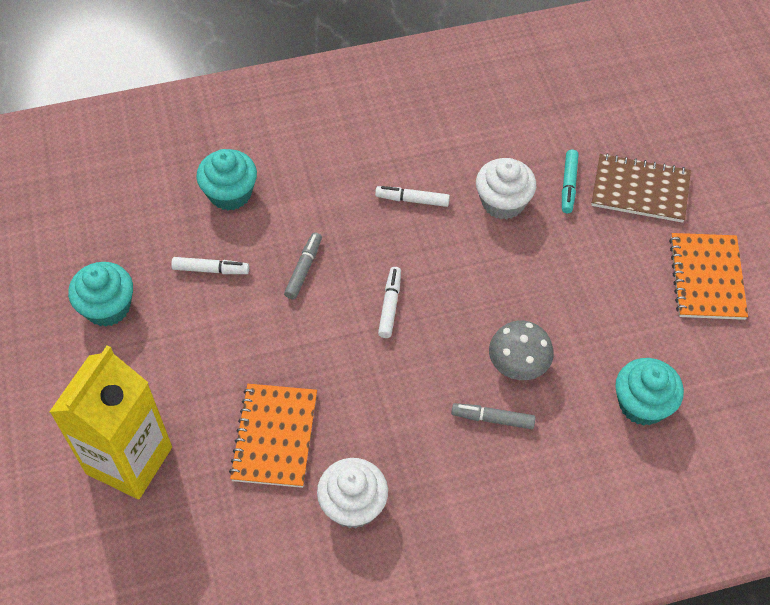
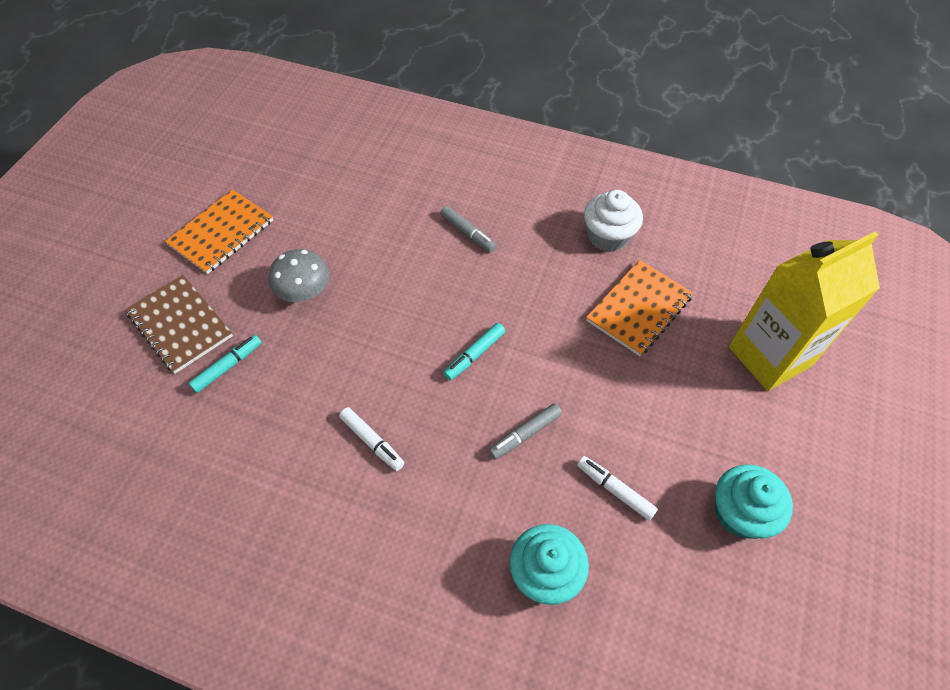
camera: 145 degrees left, 0 degrees up
white marker [378,267,401,338] -> turquoise marker [443,323,505,380]
white cupcake [476,158,536,220] -> none
grey mushroom [489,320,554,380] -> grey mushroom moved to [269,249,329,302]
turquoise cupcake [615,358,684,426] -> none

